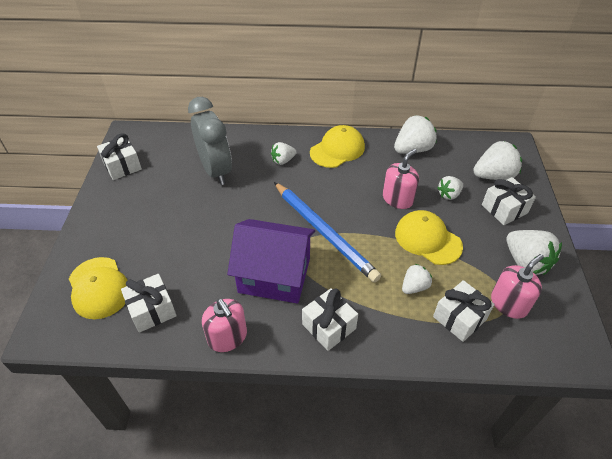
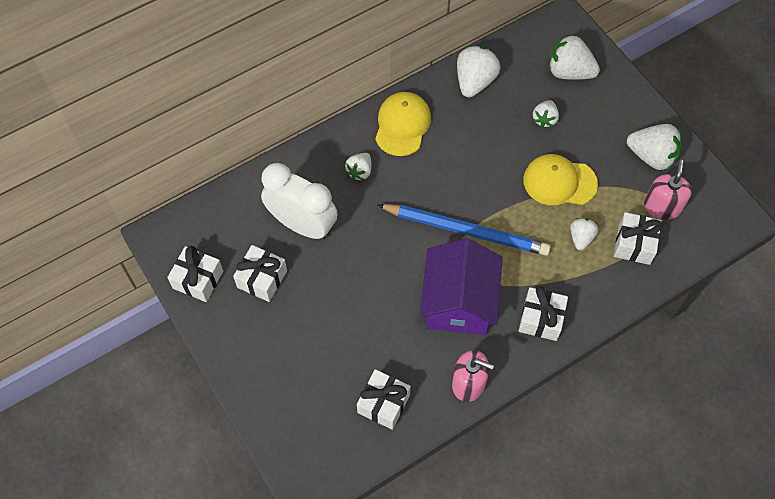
camera: 35 degrees left, 15 degrees up
yellow cap [69,257,127,319] -> none
grey clock [188,97,232,185] -> white clock [261,163,338,239]
purple house [227,219,315,304] -> purple house turned 60 degrees counterclockwise [420,238,503,335]
pink soap dispenser [383,149,419,209] -> none
white strawberry [473,141,522,180] -> white strawberry turned 105 degrees counterclockwise [549,34,600,80]
white gift [482,177,536,225] -> white gift moved to [233,245,287,302]

